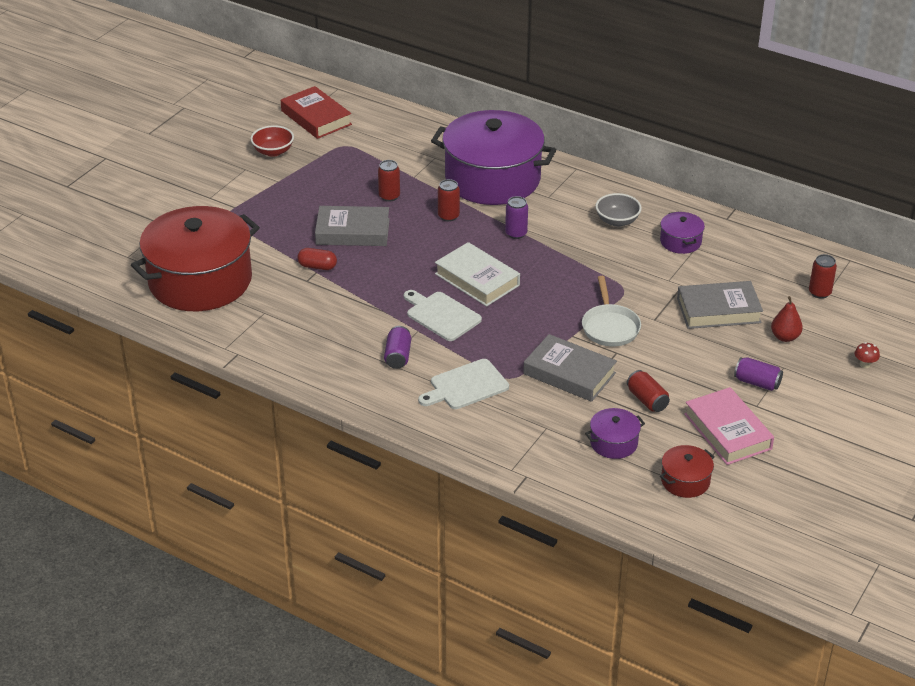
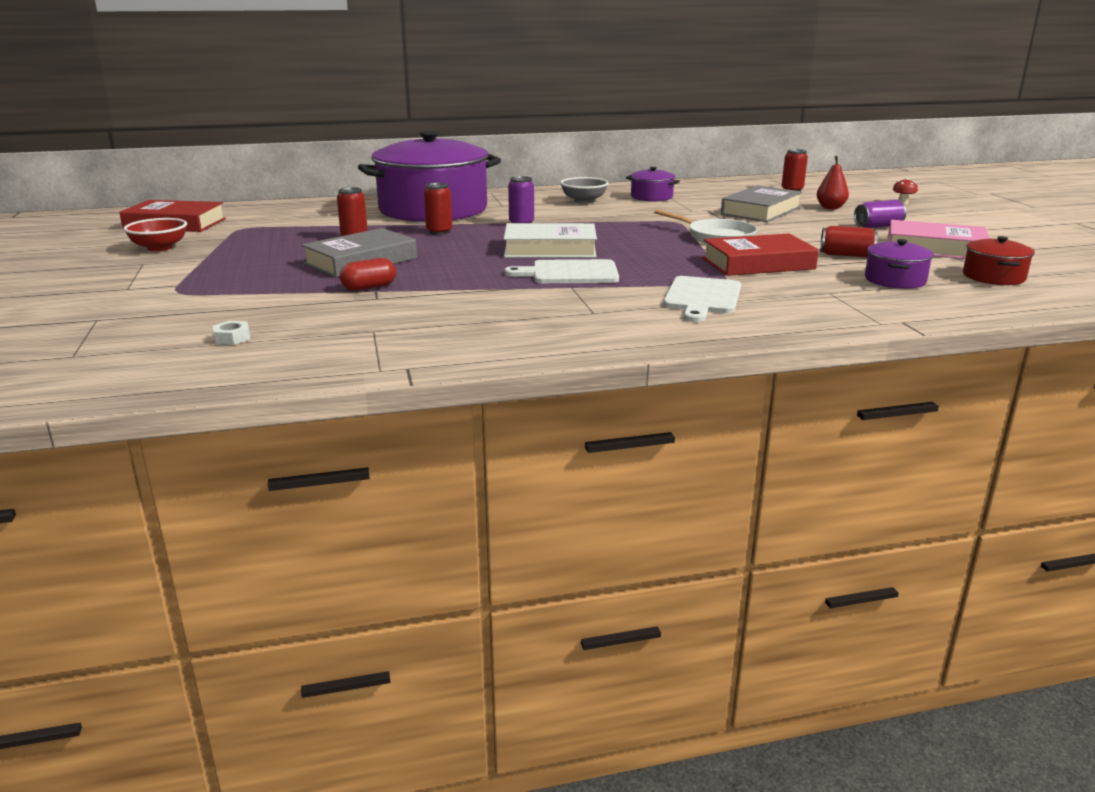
camera: 45 degrees left, 15 degrees down
red pot [131,206,260,311] -> white nut [213,321,250,345]
purple can [384,326,411,369] -> none
grey book [523,334,617,402] -> red book [702,233,819,276]

